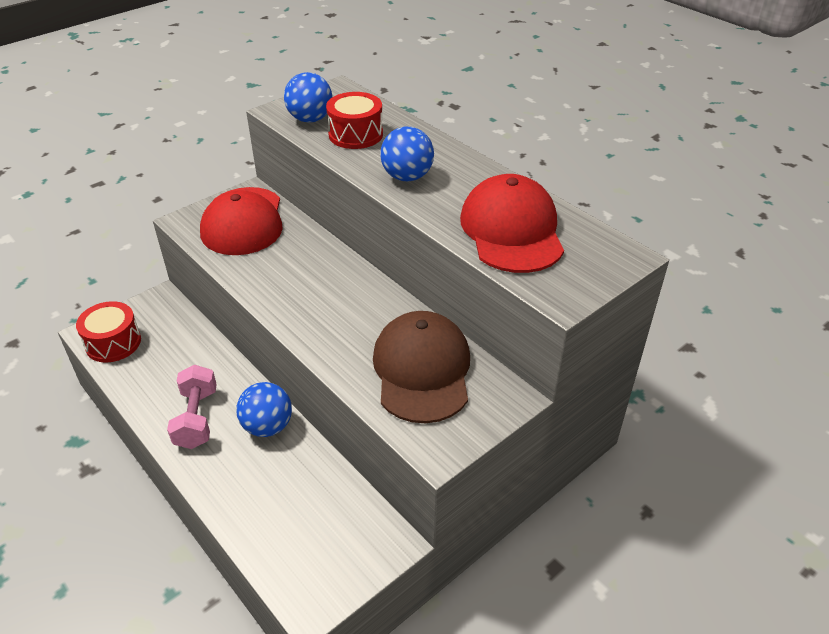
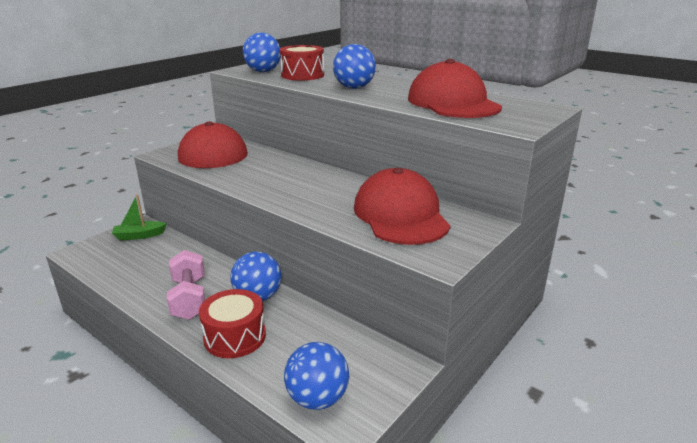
camera: 10 degrees left, 15 degrees down
red drum [76,301,141,363] -> red drum moved to [199,289,266,358]
brown cap [373,311,470,423] -> red cap [354,168,450,245]
none -> green boat [112,194,167,240]
none -> blue ball [284,342,349,410]

